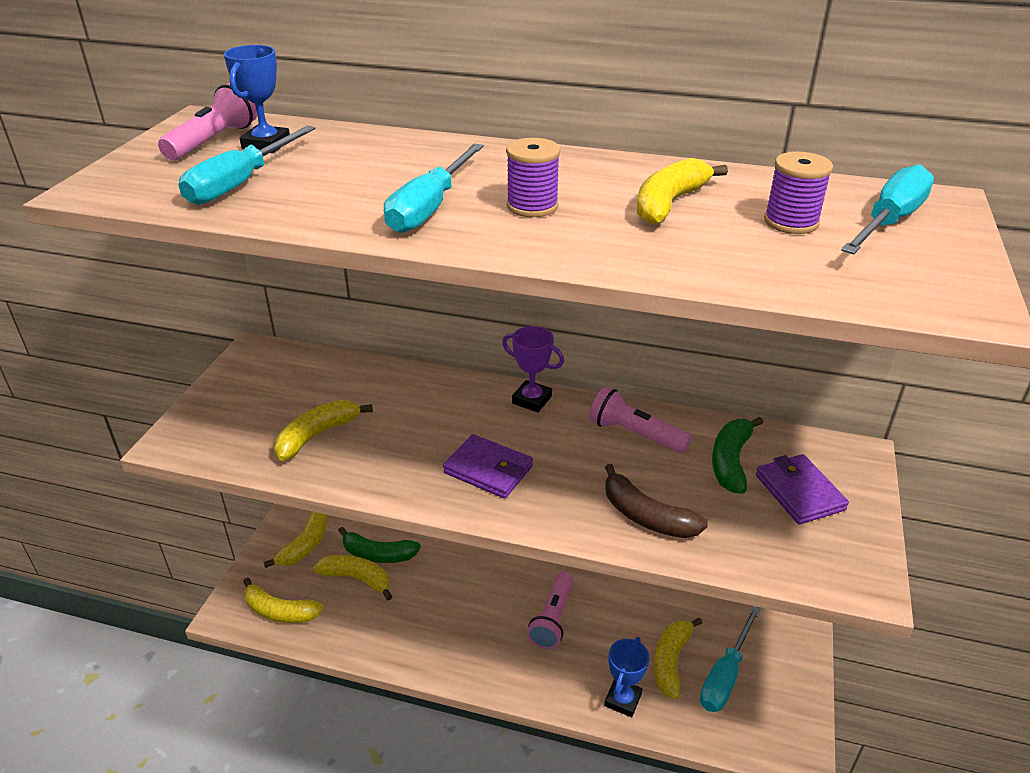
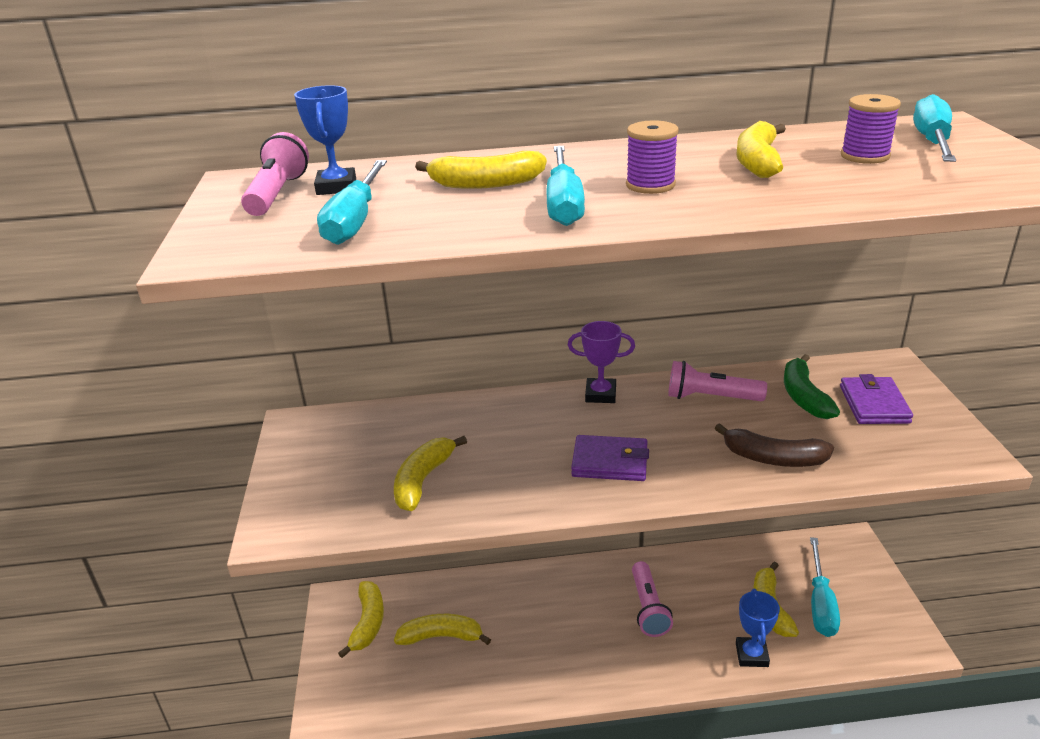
camera: 20 degrees left, 5 degrees down
yellow banana [243,577,324,623] -> yellow banana moved to [415,151,547,189]
green banana [338,527,421,563] -> none
purple wallet [756,454,849,524] -> purple wallet turned 45 degrees clockwise [840,374,913,424]

